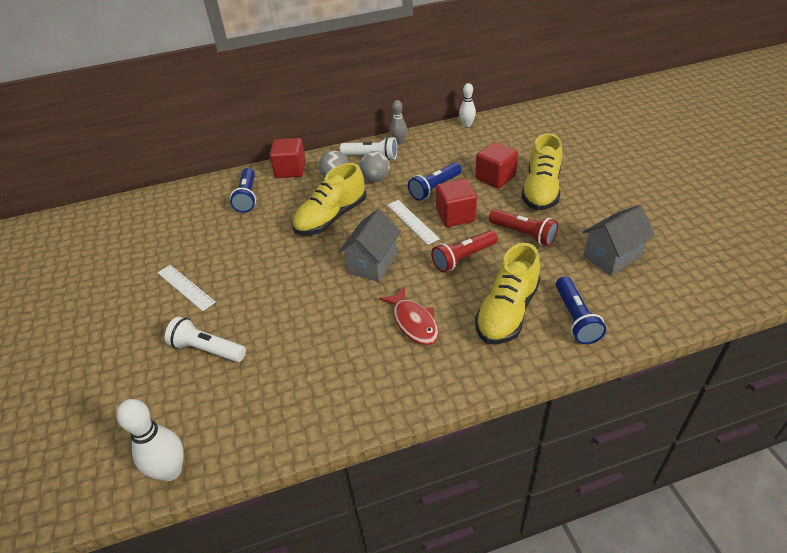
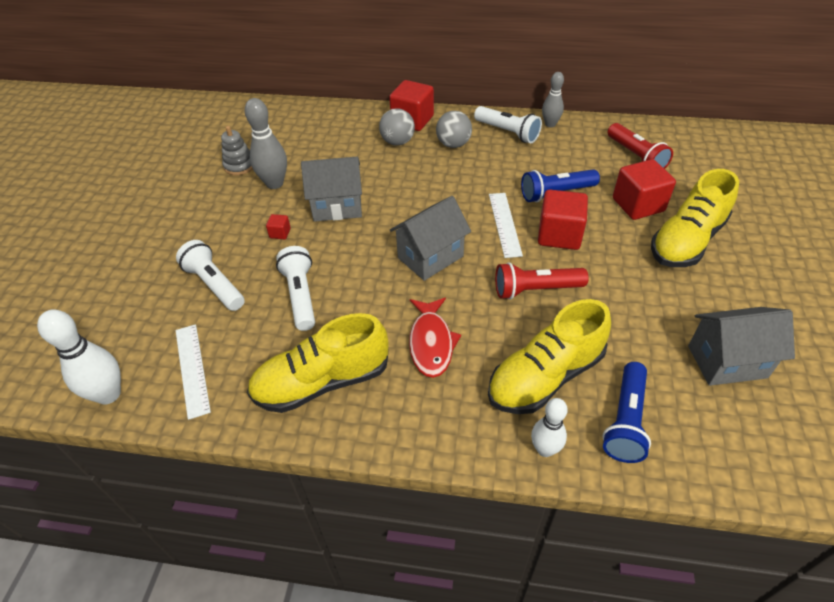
camera: 25 degrees right, 5 degrees up
white ruler [157,265,216,311] -> white ruler moved to [176,324,211,420]
blue flashlight [230,168,256,213] -> none
yellow shoe [292,163,366,235] -> yellow shoe moved to [247,313,389,413]
grey ball [359,151,390,182] -> grey ball moved to [379,108,415,146]
white bowling pin [459,83,476,127] -> white bowling pin moved to [531,398,568,457]
red flashlight [489,209,558,246] -> red flashlight moved to [608,123,673,169]
none -> grey stacking toy [221,126,253,175]
none -> grey bowling pin [245,98,287,189]
none -> red cube [266,214,291,239]
none -> white flashlight [276,246,315,331]
none -> grey house [301,157,362,222]

